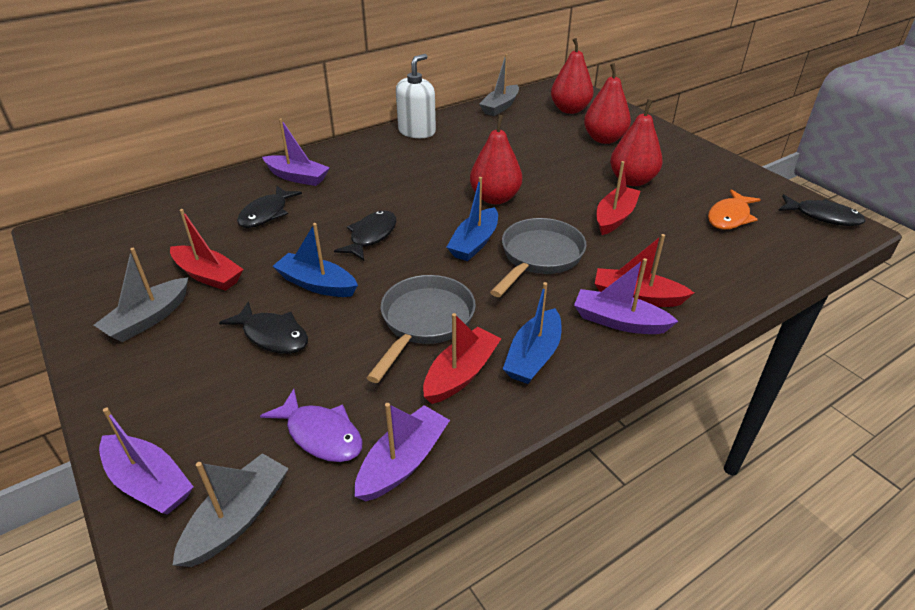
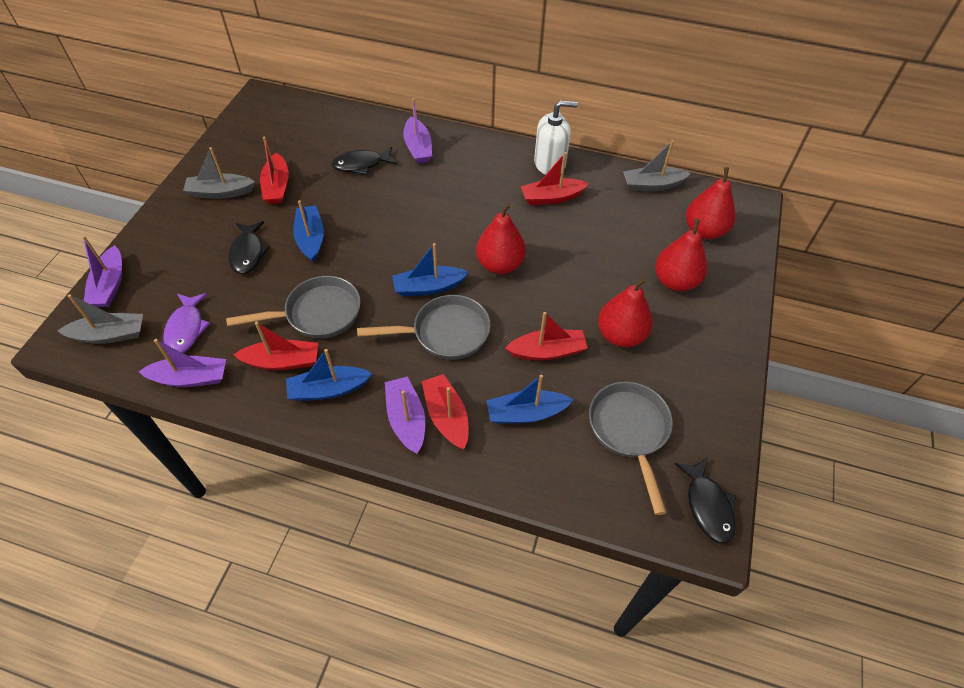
camera: 50 degrees right, 15 degrees up
black fish [334,210,396,260] -> none
orange fish [708,189,761,230] -> grey pan [589,382,673,515]
none -> blue boat [487,374,573,424]
none -> red boat [521,152,589,205]

